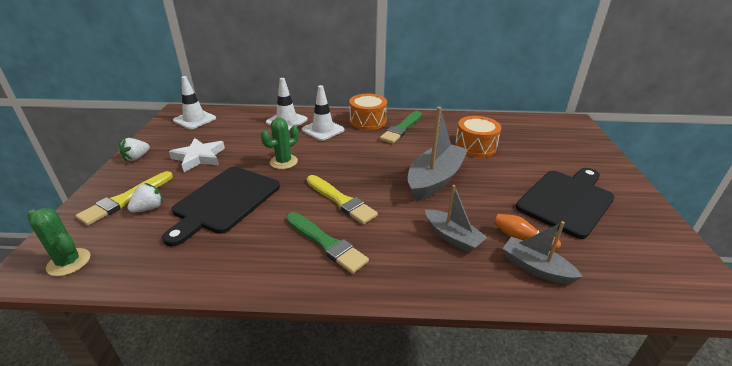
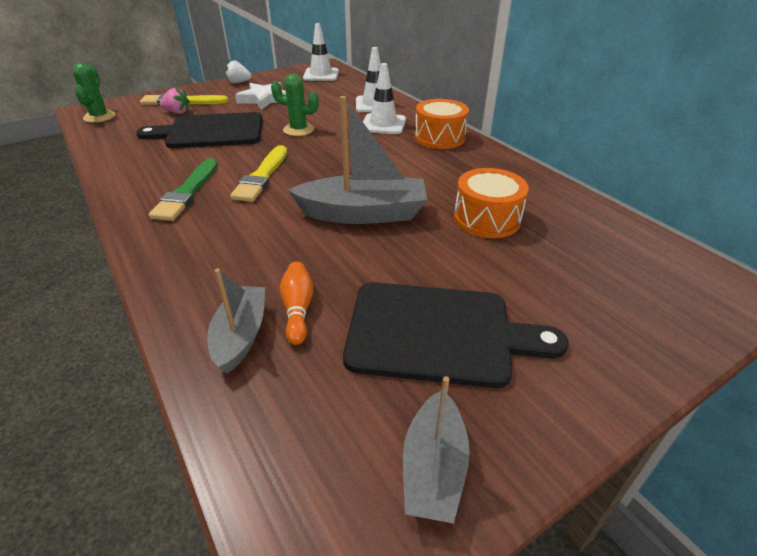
camera: 55 degrees right, 5 degrees up
white strawberry [127,183,163,212] -> pink strawberry [160,87,190,114]
green brush [380,111,422,144] -> none
grey boat [425,185,487,253] -> grey boat moved to [403,376,470,524]

